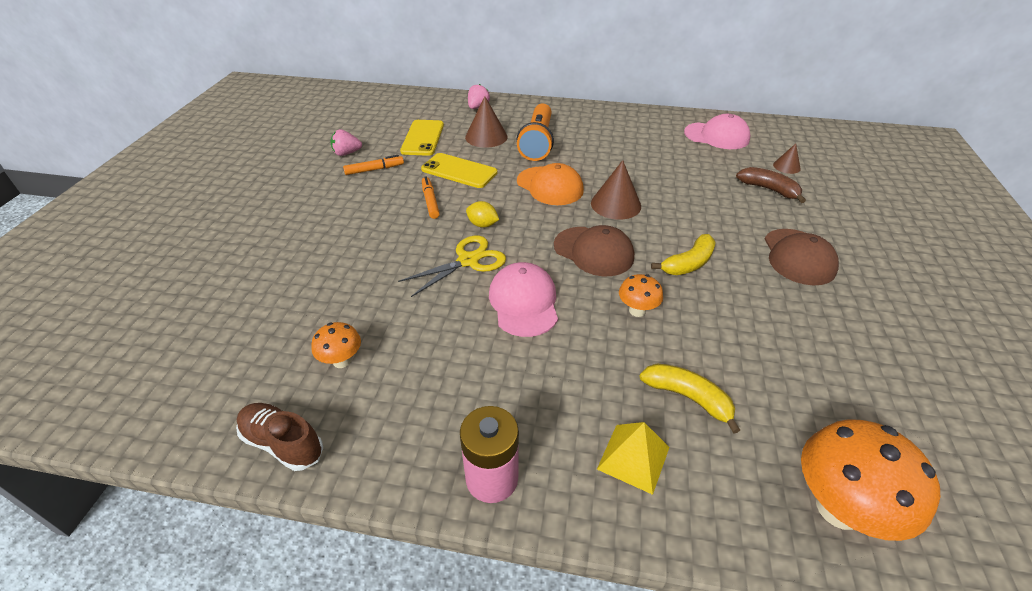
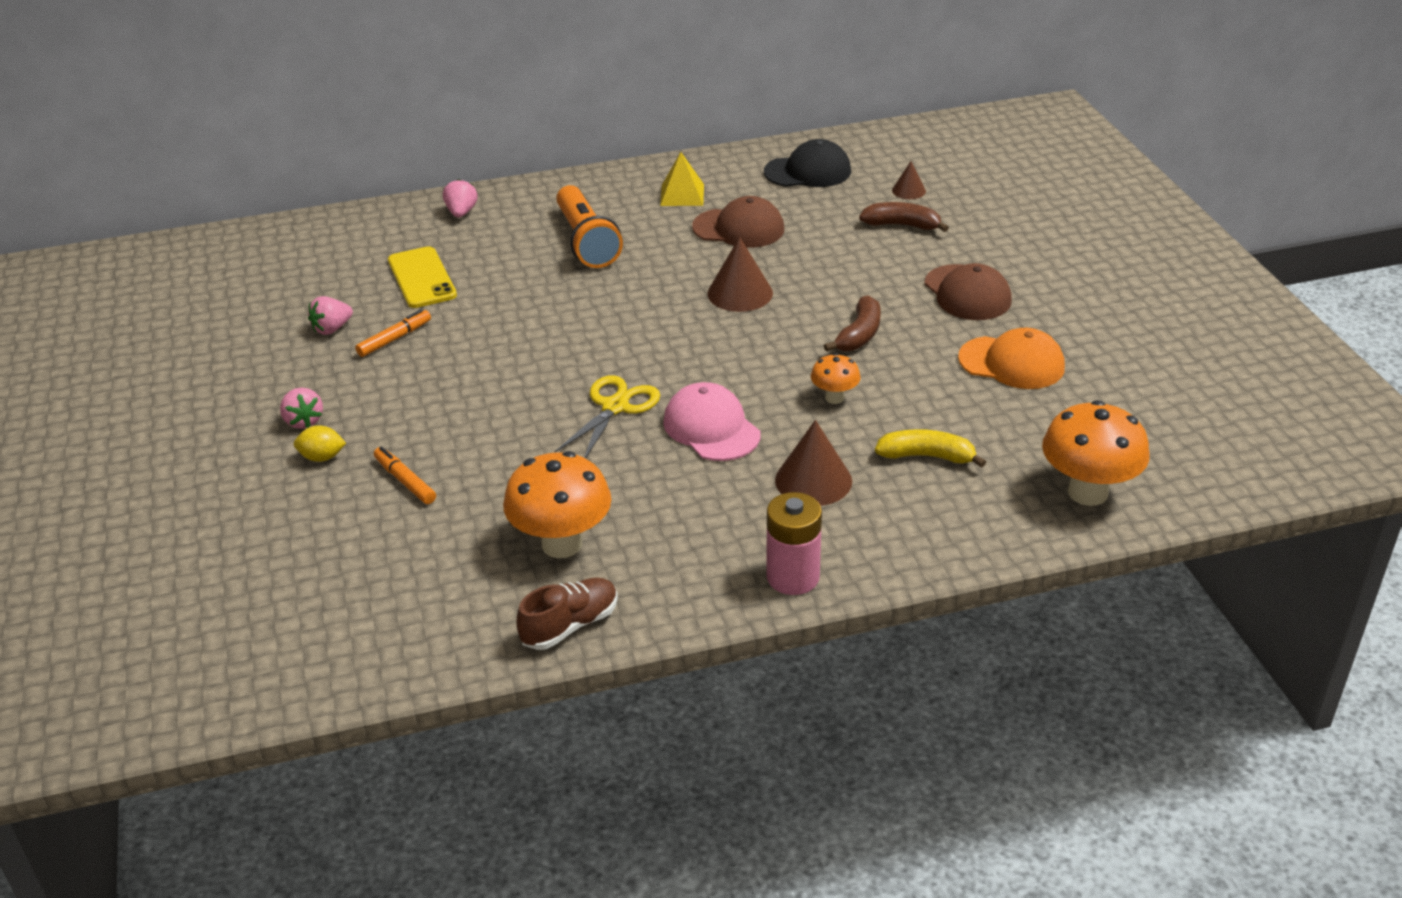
camera: 25 degrees left, 5 degrees down
brown shoe [236,403,323,471] -> brown shoe turned 135 degrees clockwise [516,577,618,650]
orange mushroom [311,322,361,368] -> orange mushroom [503,451,611,558], size x1.92
yellow phone [421,153,497,188] -> none
orange marker [422,176,440,219] -> orange marker moved to [374,446,436,504]
brown cone [465,96,508,148] -> brown cone moved to [775,420,852,506]
yellow lemon [466,201,499,228] -> yellow lemon moved to [294,425,346,462]
orange cap [517,163,584,205] -> orange cap moved to [958,328,1065,389]
brown cap [554,225,634,276] -> brown cap moved to [692,196,784,248]
yellow pyramid [597,422,669,495] -> yellow pyramid moved to [660,152,704,206]
yellow banana [651,234,716,275] -> brown banana [824,295,881,352]
pink cap [684,114,751,149] -> black cap [764,139,851,187]
none -> pink strawberry [280,388,323,429]

